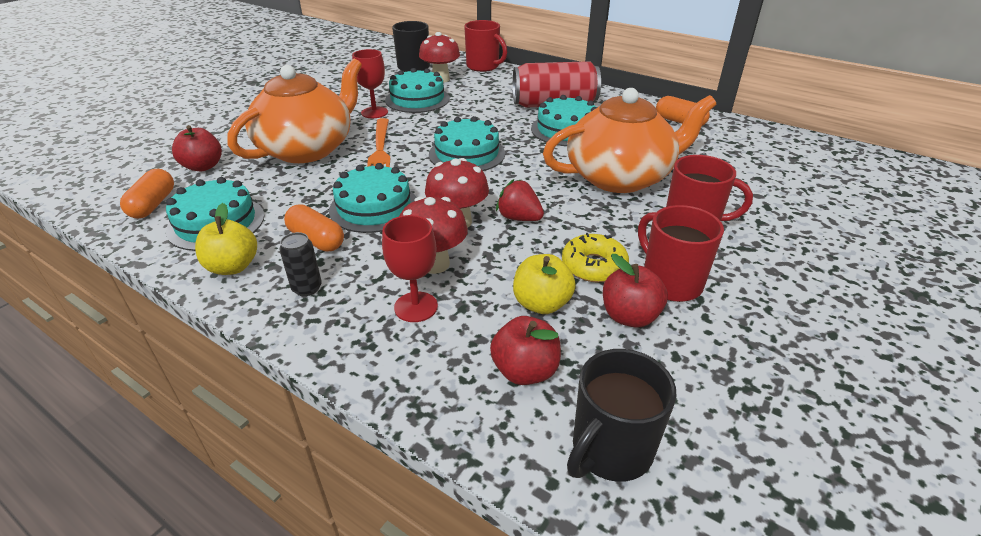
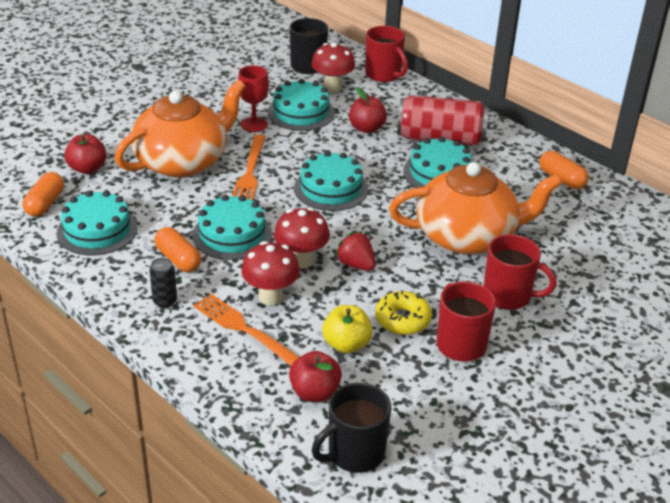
camera: 10 degrees right, 0 degrees up
yellow apple [195,203,257,275] -> none
red goblet [382,215,438,322] -> orange fork [194,294,299,366]
red apple [603,254,668,328] -> red apple moved to [349,87,387,133]

